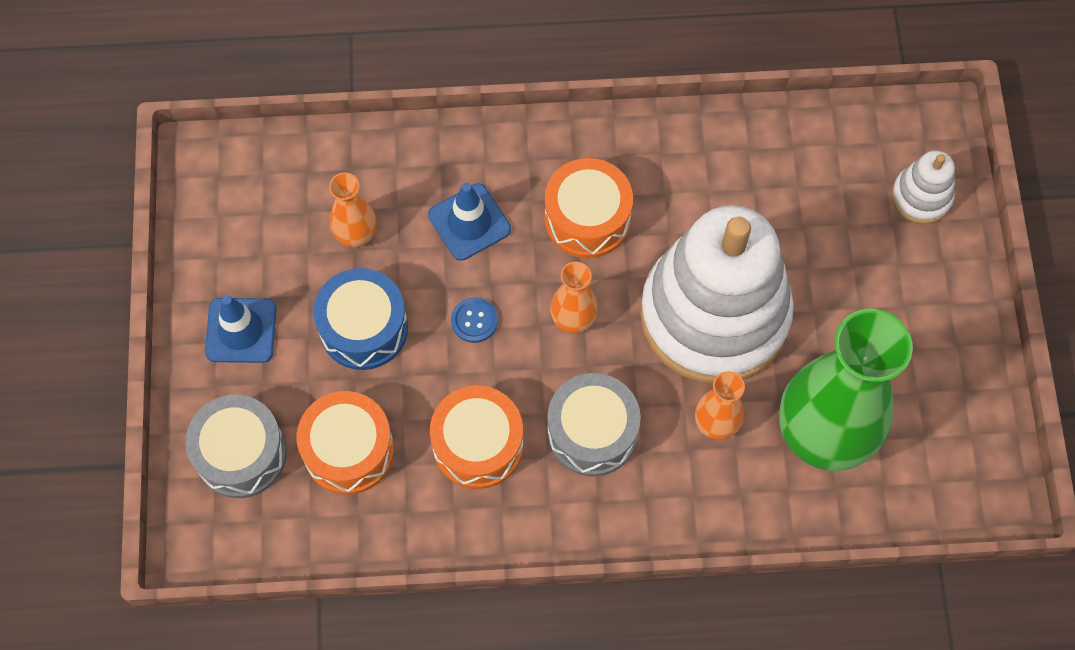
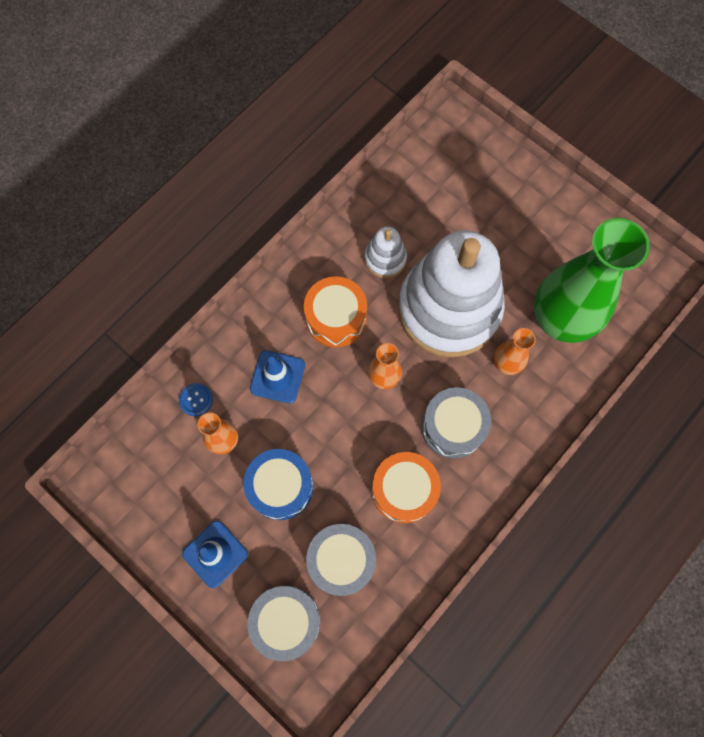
camera: 45 degrees left, 5 degrees up
orange drum [297,391,394,495] -> grey drum [306,524,376,596]
blue button [451,297,498,343] -> blue button moved to [179,383,213,416]
white stacking toy [891,150,955,224] -> white stacking toy moved to [364,227,407,278]

